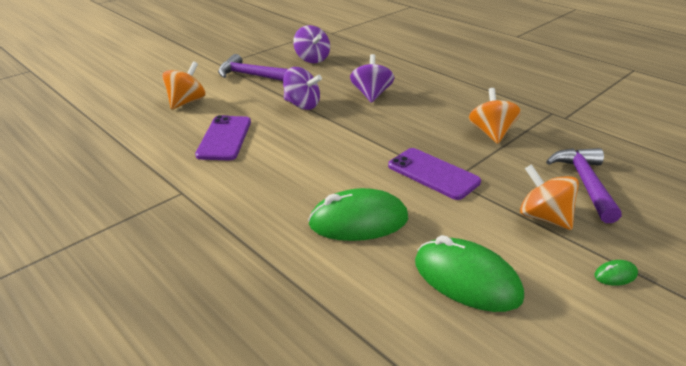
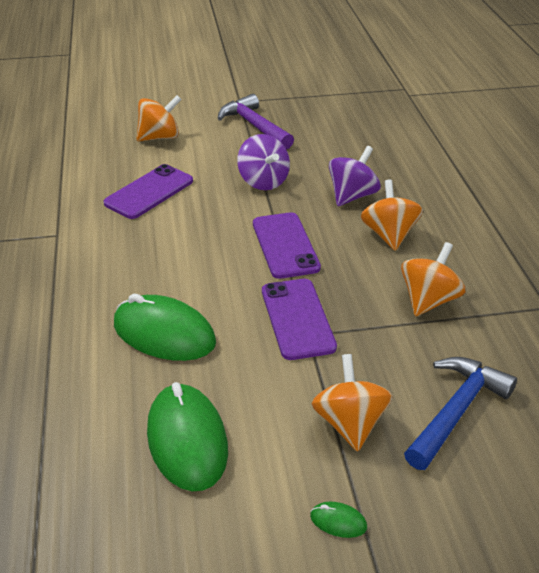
camera: 35 degrees right, 5 degrees up
purple spinning top [293,25,330,63] -> none
purple hammer [546,148,622,223] -> blue hammer [404,357,517,470]
none -> purple phone [253,212,321,279]
none -> orange spinning top [361,180,423,251]

